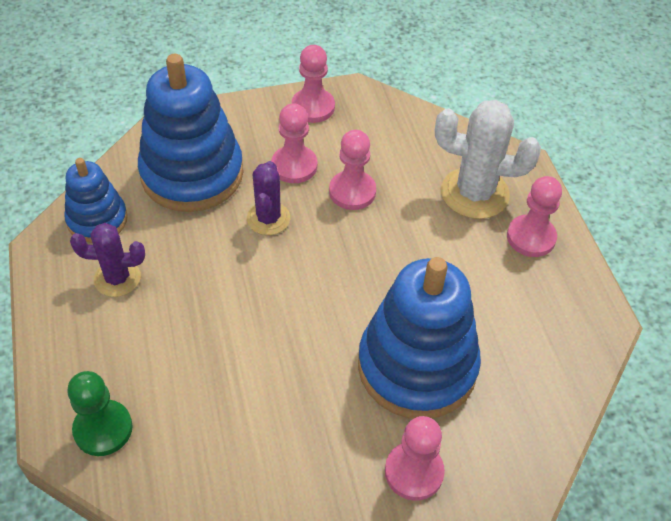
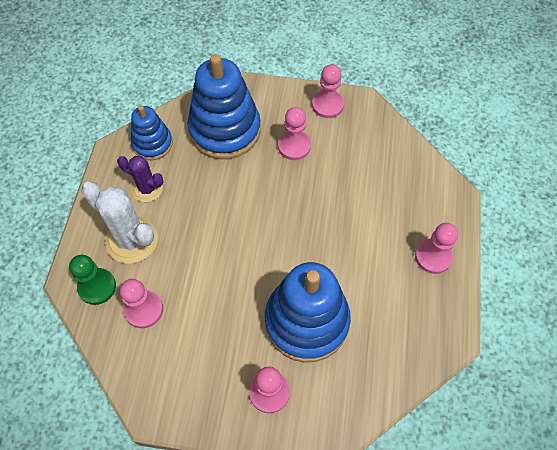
camera: 25 degrees right, 10 degrees up
purple cactus [247,161,290,235] -> none
pink pawn [329,130,376,210] -> pink pawn moved to [120,279,163,328]
white cactus [435,100,541,219] -> white cactus moved to [81,182,158,264]

